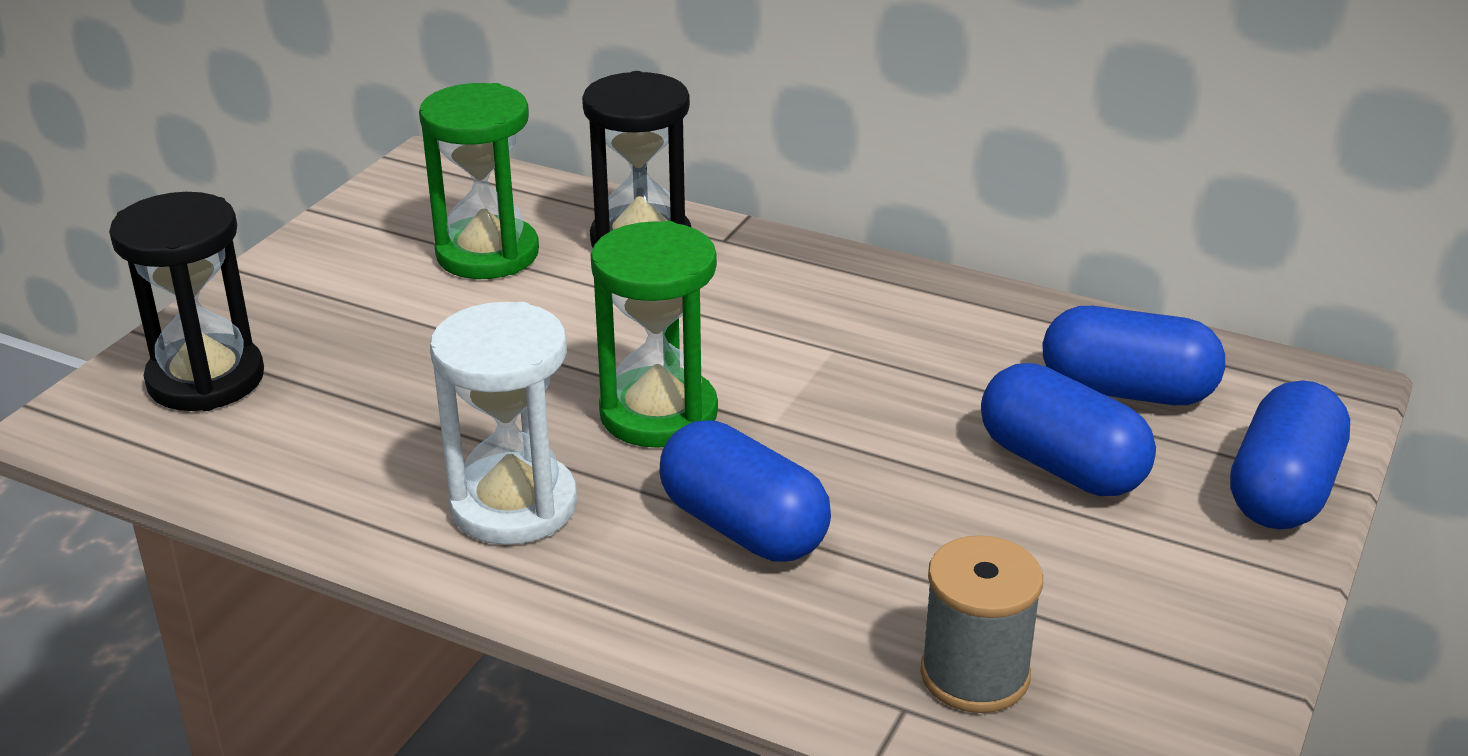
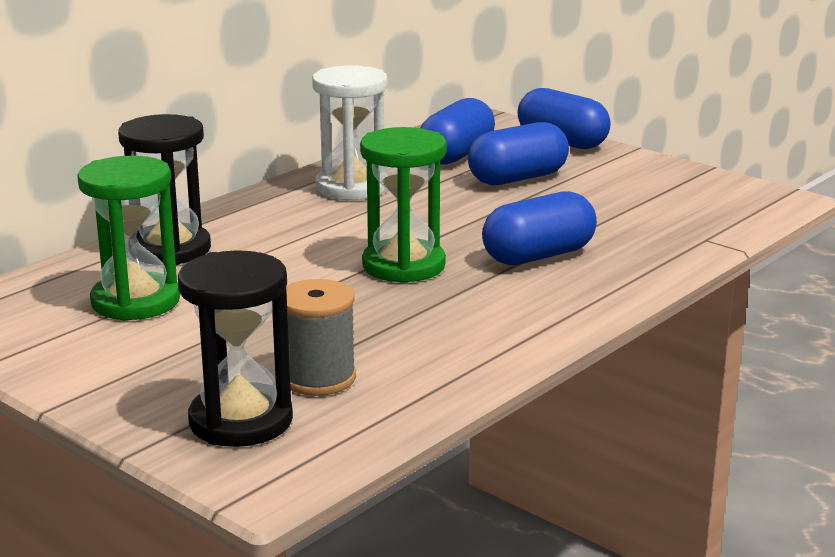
camera: 75 degrees left, 10 degrees down
white hourglass [430,302,577,545] -> white hourglass moved to [312,65,388,201]
grey spool [920,535,1043,713] -> grey spool moved to [286,279,356,396]

